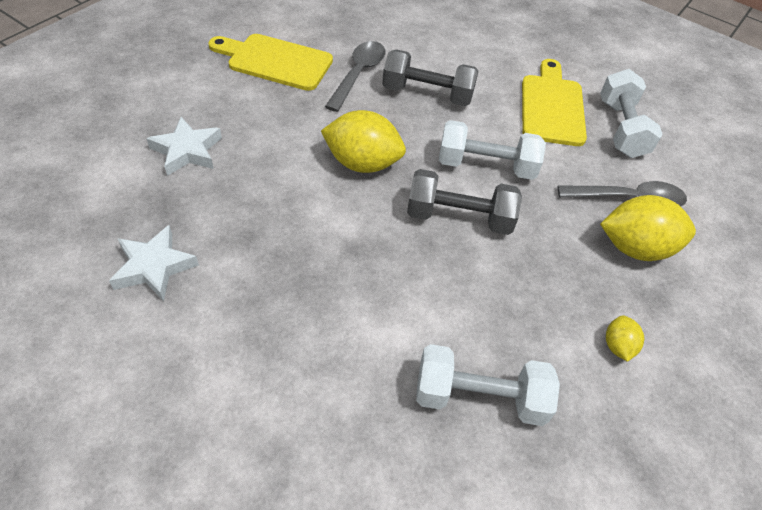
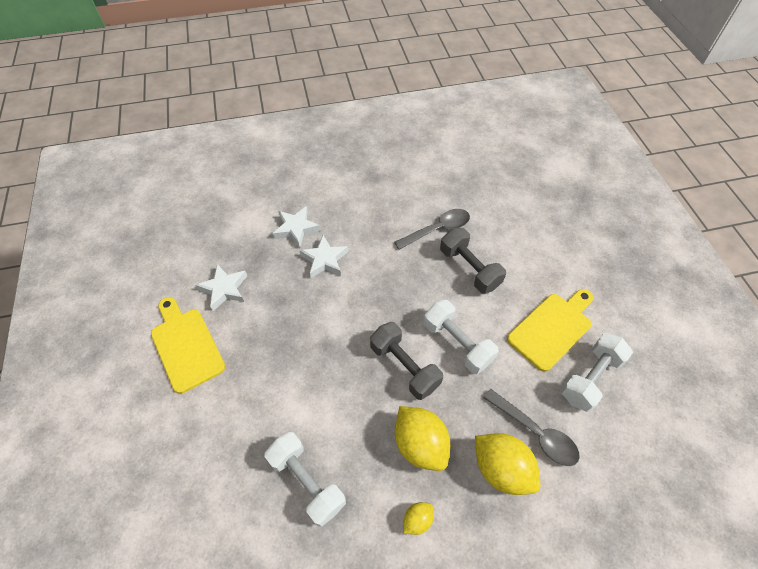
camera: 45 degrees right, 5 degrees up
yellow cutting board [208,34,333,91] -> yellow cutting board moved to [151,297,225,394]
yellow lemon [321,110,406,173] -> yellow lemon moved to [395,406,450,471]
none -> white star [299,235,348,278]

